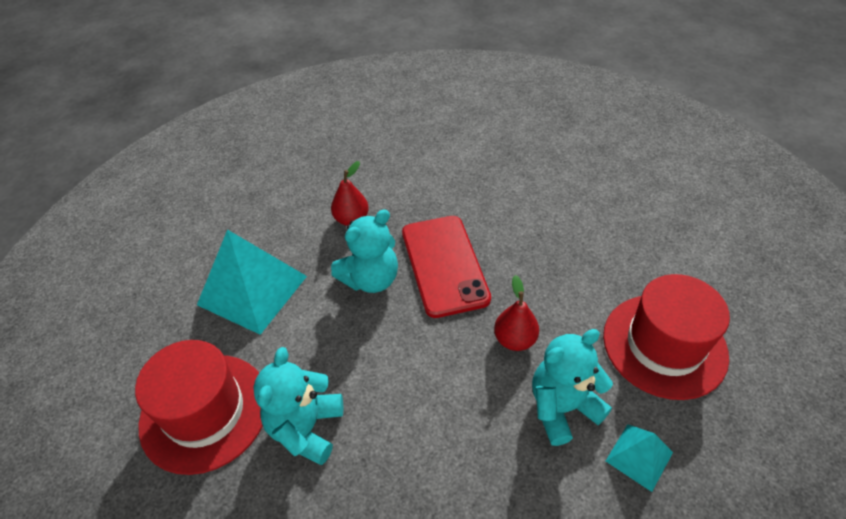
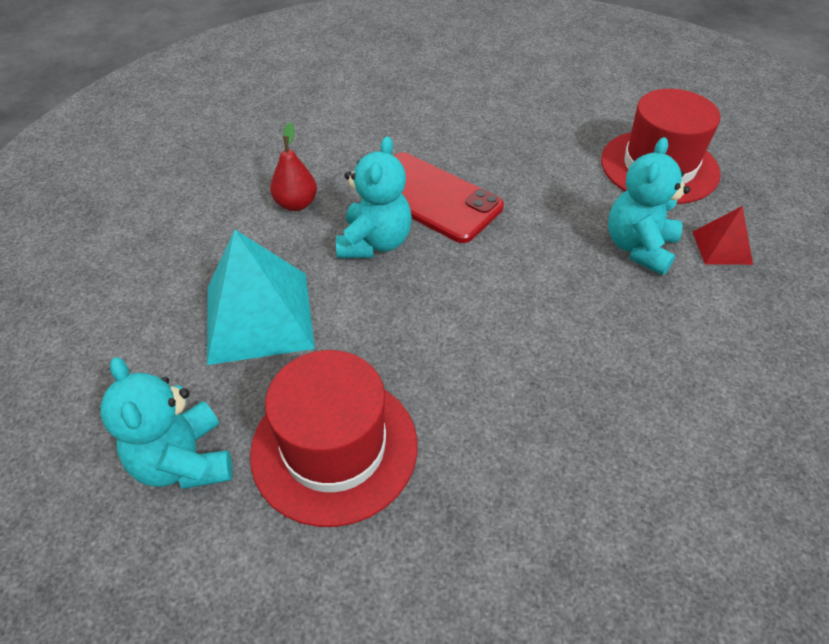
camera: 40 degrees left, 0 degrees up
turquoise teddy bear [253,347,343,465] -> turquoise teddy bear moved to [100,357,233,489]
red pear [494,275,539,351] -> none
turquoise pyramid [606,424,673,492] -> red pyramid [693,206,753,265]

